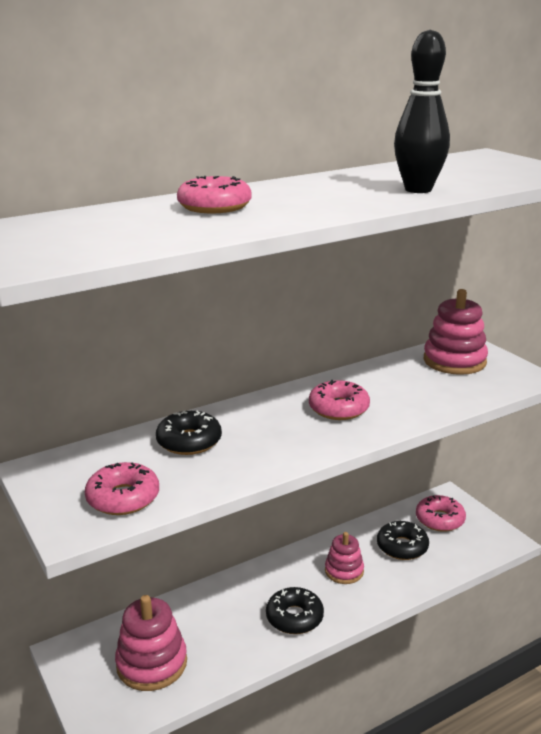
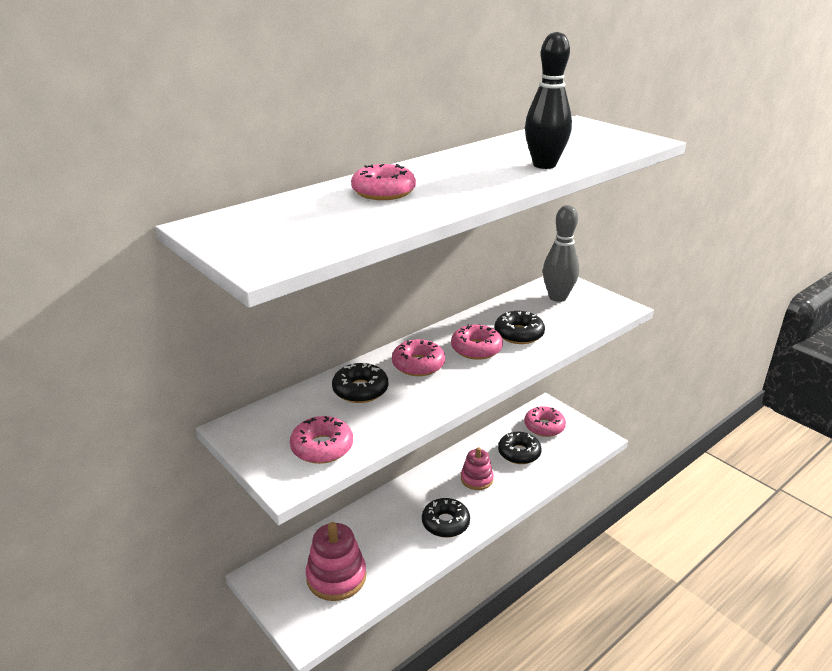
camera: 10 degrees left, 5 degrees up
pink stacking toy [424,289,488,375] -> grey bowling pin [543,205,579,302]
none -> pink donut [392,339,445,376]
none -> black donut [495,311,545,344]

